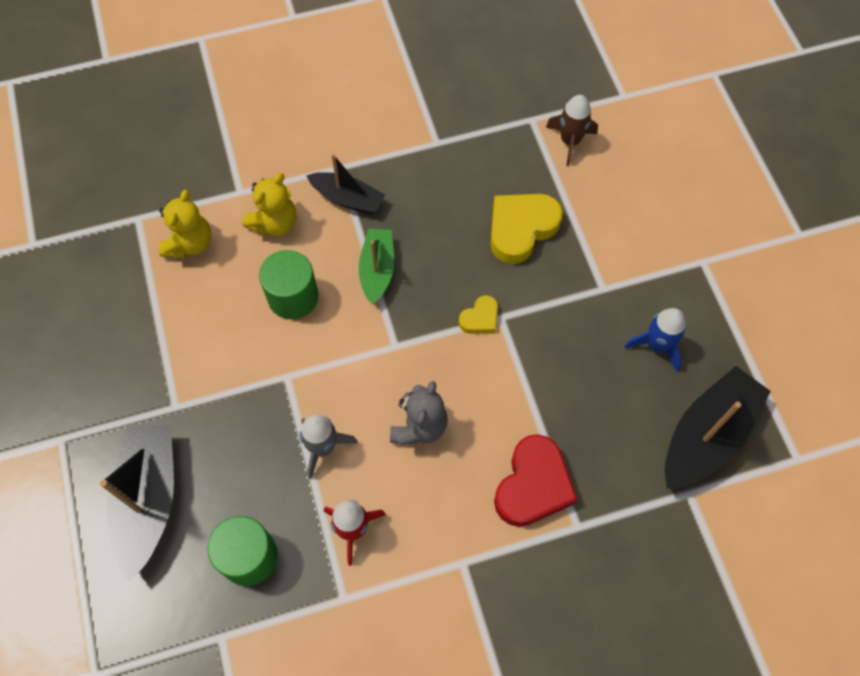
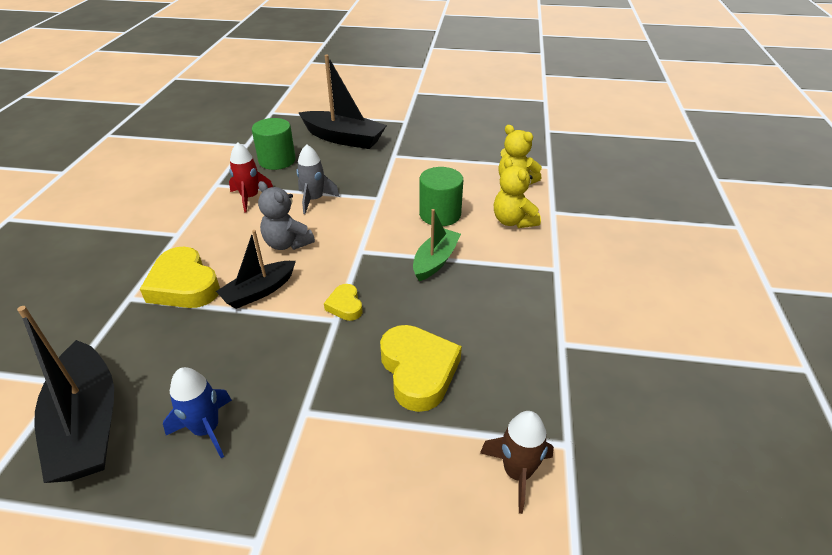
camera: 115 degrees right, 25 degrees down
black boat [306,154,385,214] -> black boat moved to [216,230,296,309]
green boat [359,228,394,305] -> green boat turned 90 degrees counterclockwise [413,209,461,281]
red heart [494,434,578,527] -> yellow heart [140,247,220,308]

